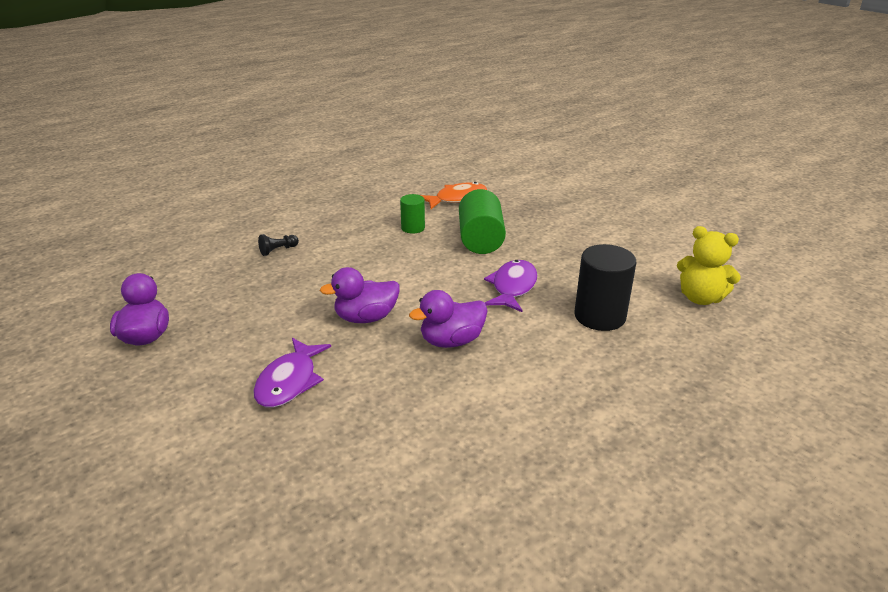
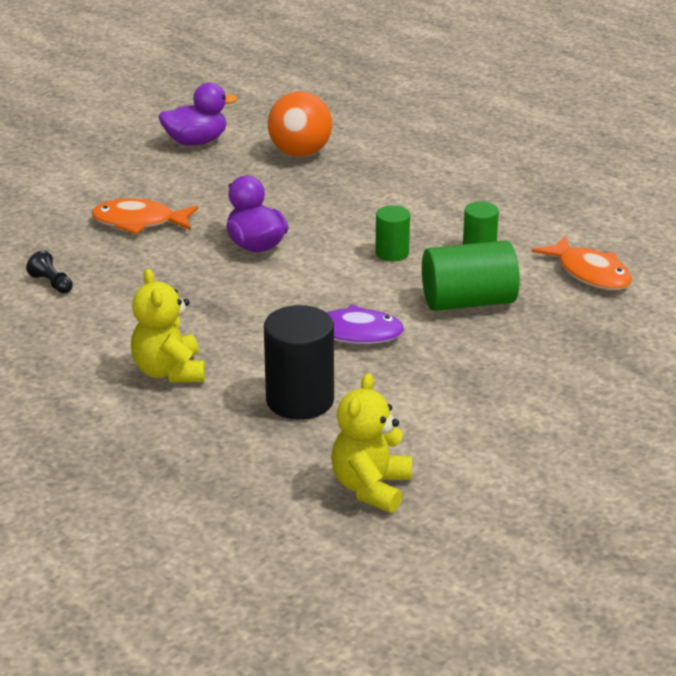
camera: 80 degrees right, 0 degrees up
purple fish [253,338,331,408] -> orange fish [92,199,198,234]
black pawn [258,234,299,256] -> black pawn moved to [26,250,73,293]
purple duck [409,290,487,348] -> none
none -> yellow teddy bear [131,269,205,383]
none -> orange ball [268,91,332,157]
none -> green cylinder [375,205,410,261]

